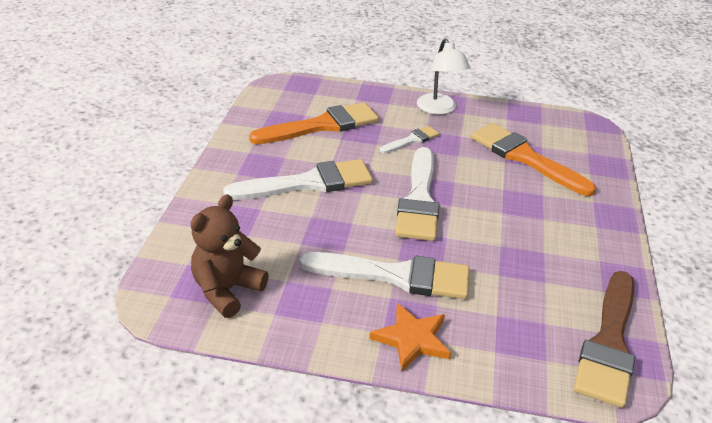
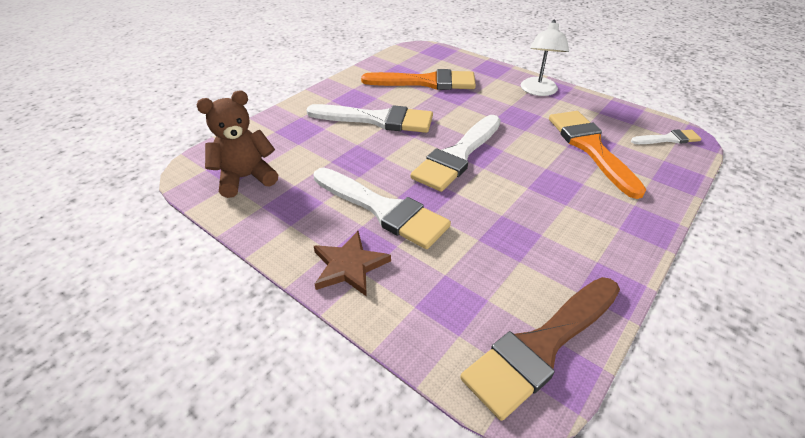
camera: 30 degrees right, 5 degrees up
orange star [369,303,451,371] -> brown star [314,231,391,297]
white brush [380,126,439,153] -> white brush moved to [631,130,701,144]

